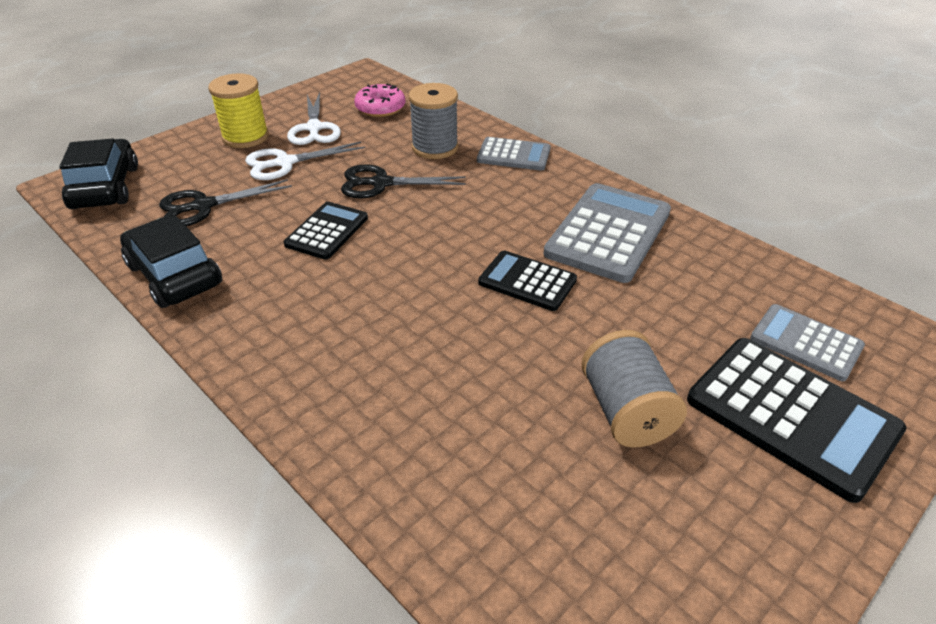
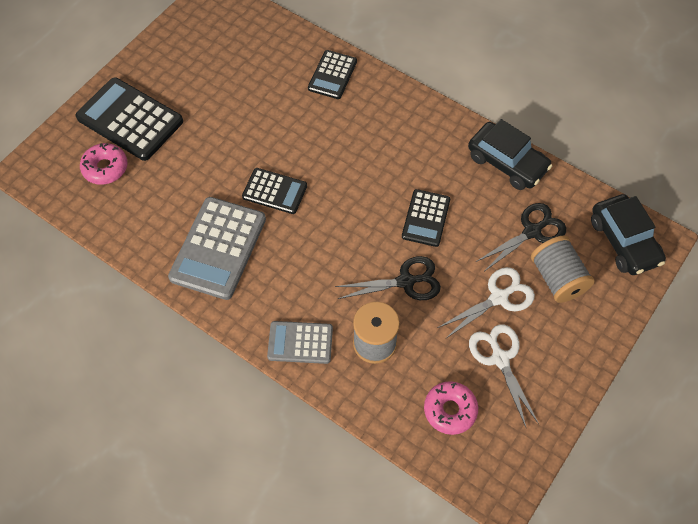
camera: 170 degrees right, 20 degrees up
yellow spool [208,73,269,148] -> none
grey spool [581,330,687,447] -> grey spool moved to [531,236,595,303]
grey calculator [750,304,865,381] -> pink donut [80,143,127,185]
none -> black calculator [308,50,357,99]

